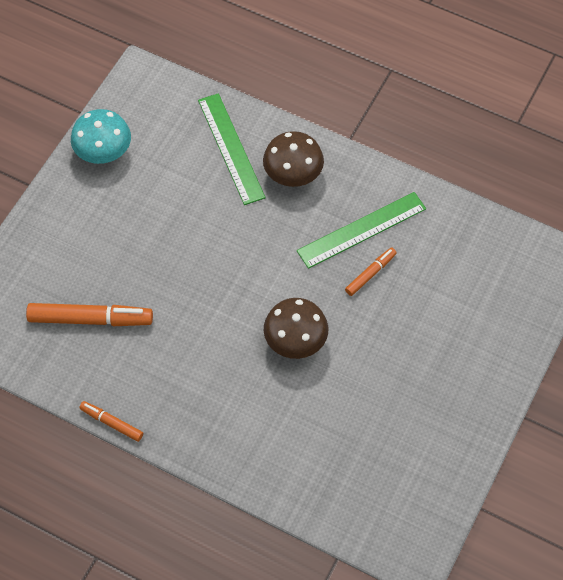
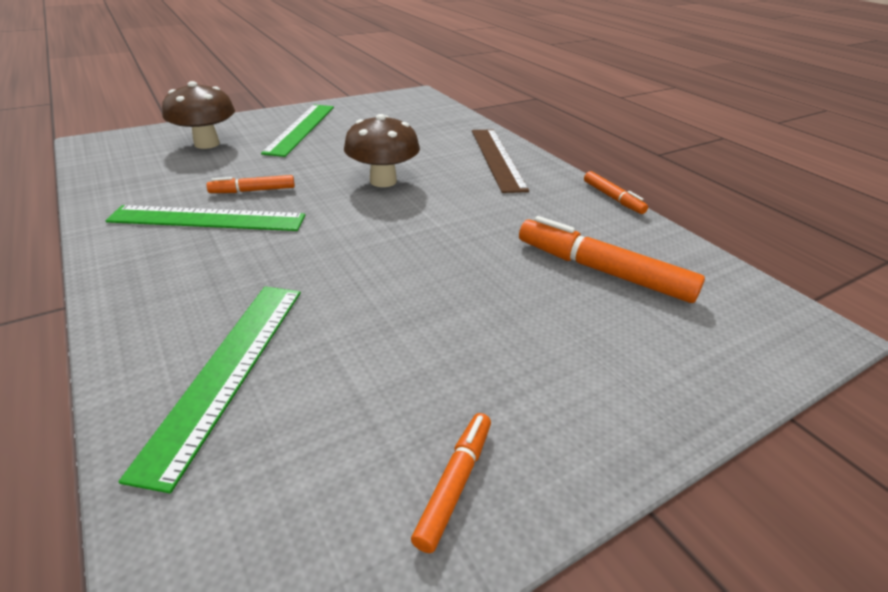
camera: 150 degrees left, 25 degrees down
turquoise mushroom [71,109,131,164] -> orange marker [411,413,491,553]
brown mushroom [263,131,324,187] -> brown mushroom moved to [162,81,235,149]
none -> green ruler [261,105,334,157]
none -> brown ruler [472,129,529,193]

